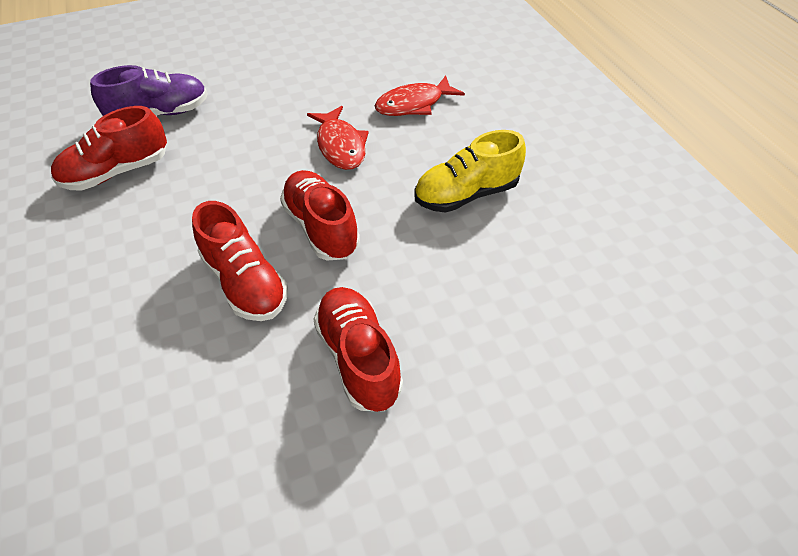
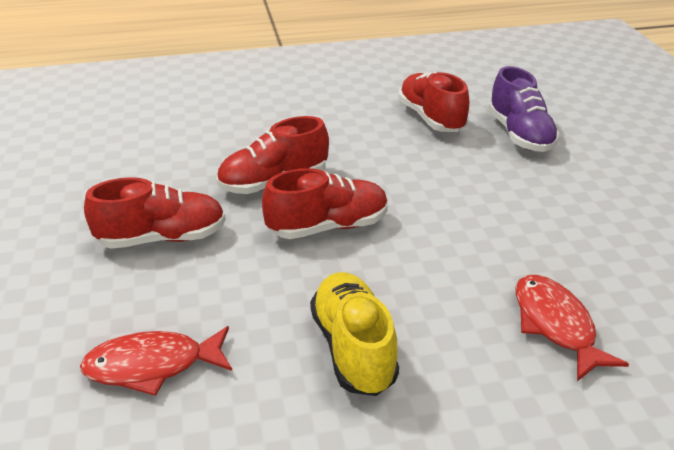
camera: 100 degrees right, 15 degrees down
red fish [307,106,369,170] -> red fish moved to [80,326,232,396]

